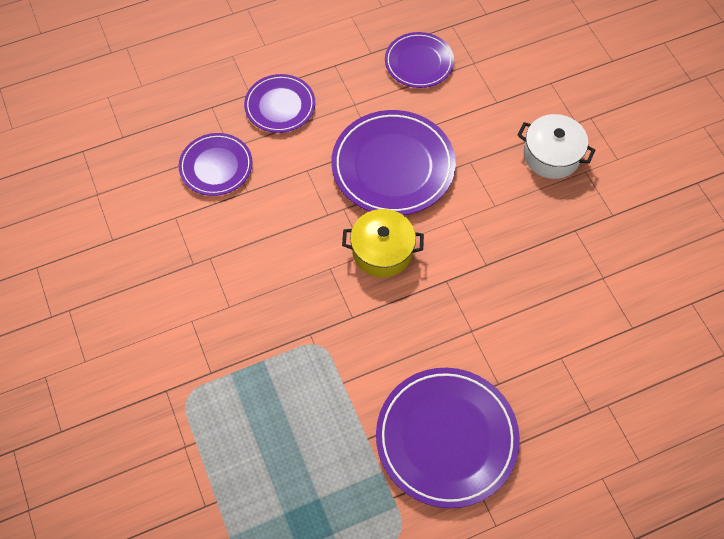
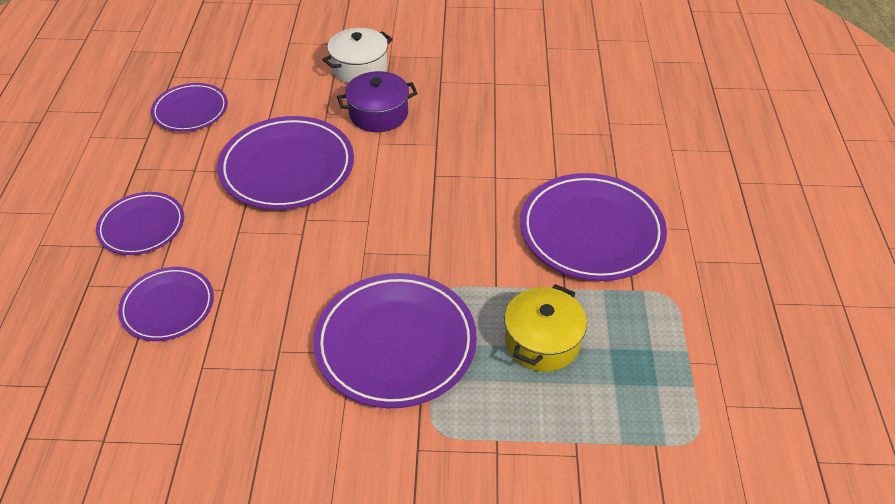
camera: 65 degrees left, 15 degrees down
yellow pot [342,209,424,277] -> yellow pot moved to [504,284,587,372]
none -> purple plate [313,273,477,408]
none -> purple pot [337,71,418,132]

